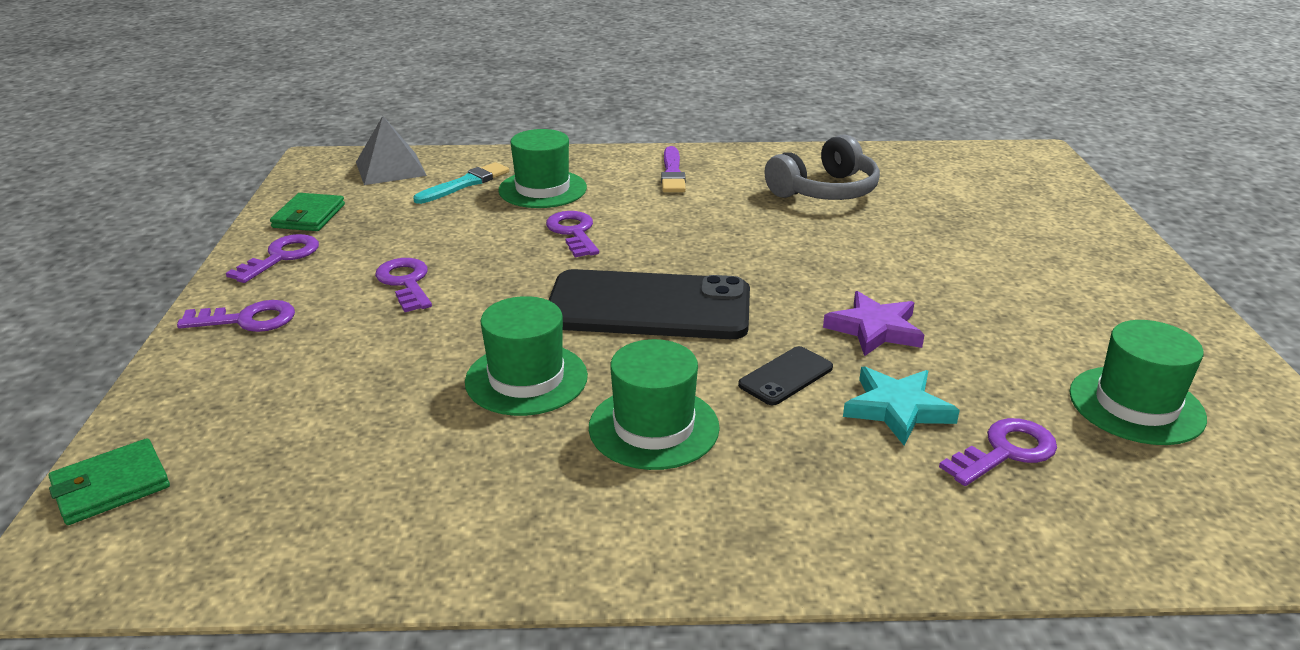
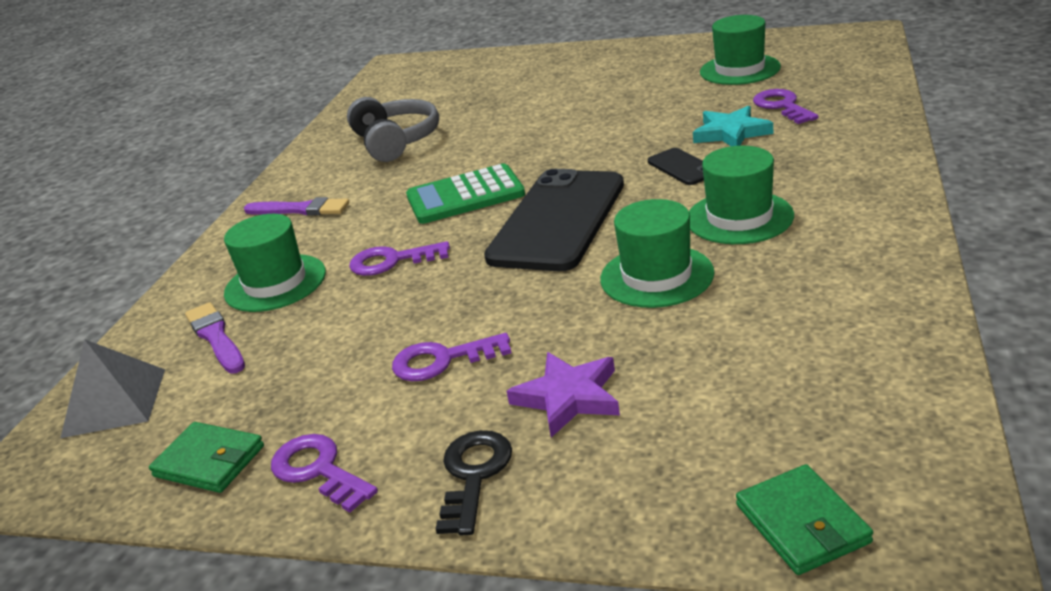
camera: 70 degrees left, 0 degrees up
purple key [177,300,295,332] -> black key [436,430,512,535]
turquoise brush [414,162,509,204] -> purple brush [185,302,245,374]
purple star [823,291,924,356] -> purple star moved to [506,352,620,437]
none -> green calculator [406,163,525,224]

